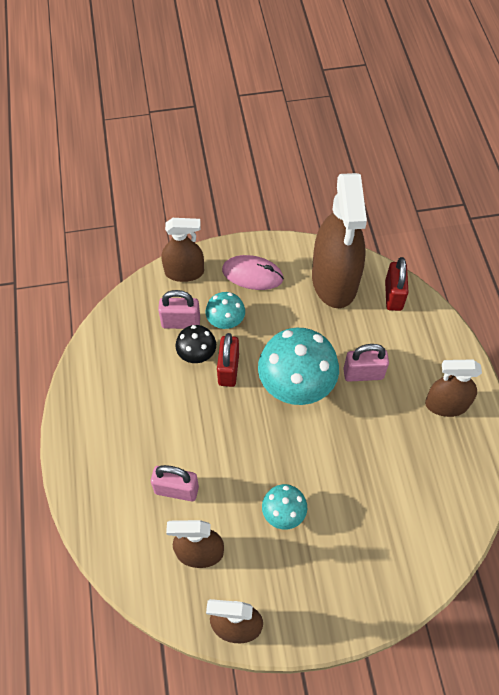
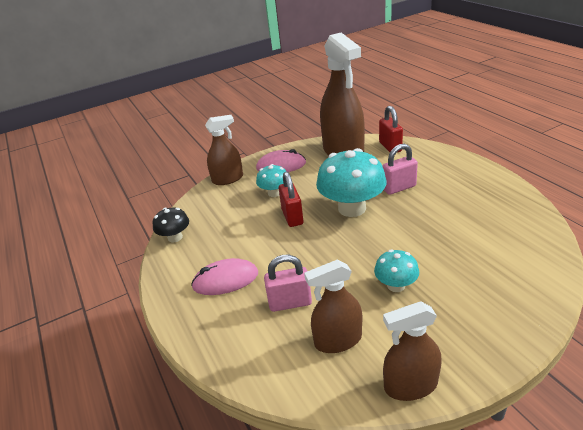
camera: 15 degrees left, 25 degrees down
pink padlock [158,290,200,329] -> none
black mushroom [176,325,216,363] -> black mushroom moved to [153,208,189,242]
brown spray bottle [425,359,482,417] -> none
none -> pink mouse [191,258,258,295]

